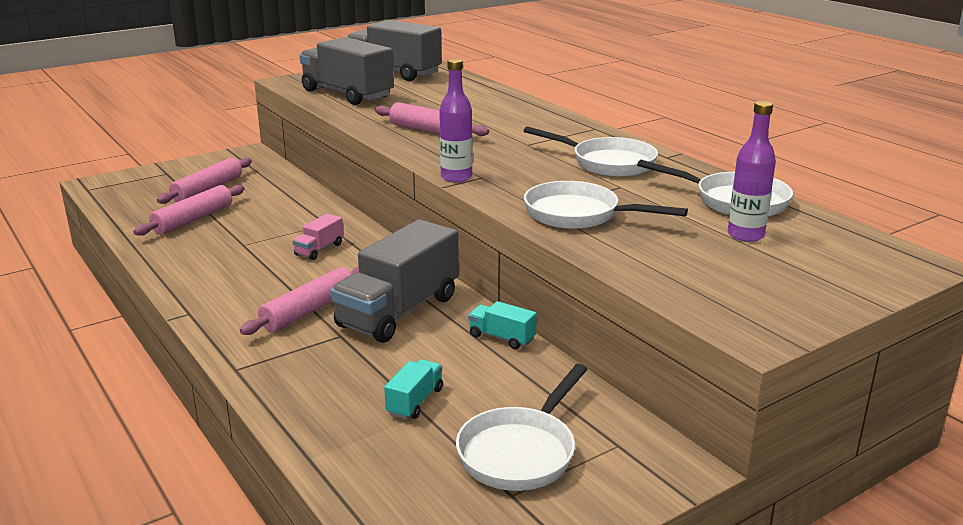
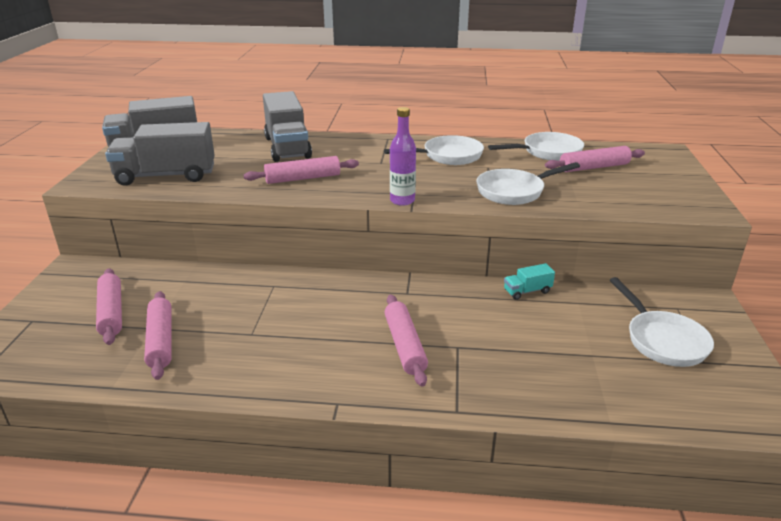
camera: 50 degrees left, 5 degrees up
pink truck [293,214,344,260] -> none
grey truck [330,219,459,343] -> grey truck moved to [263,91,312,162]
turquoise truck [384,359,443,419] -> none
purple bottle [728,101,776,242] -> pink rolling pin [545,146,645,172]

